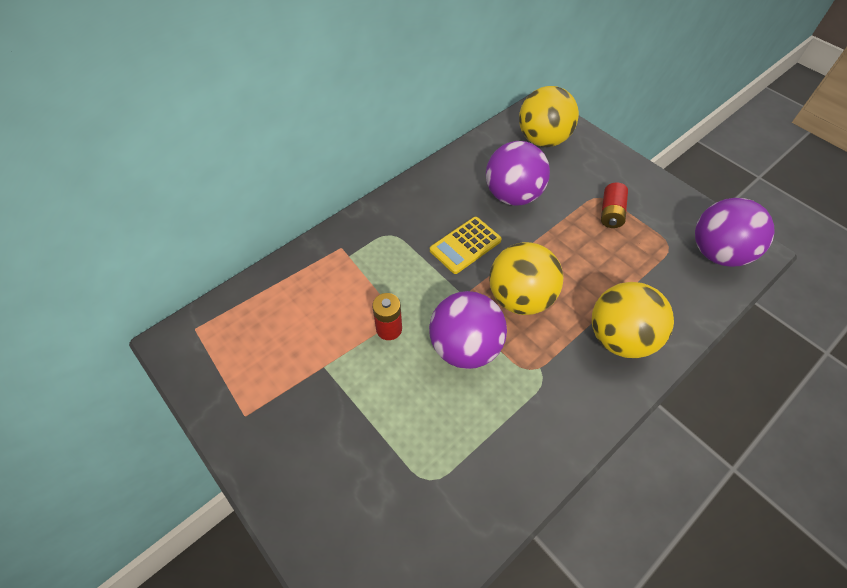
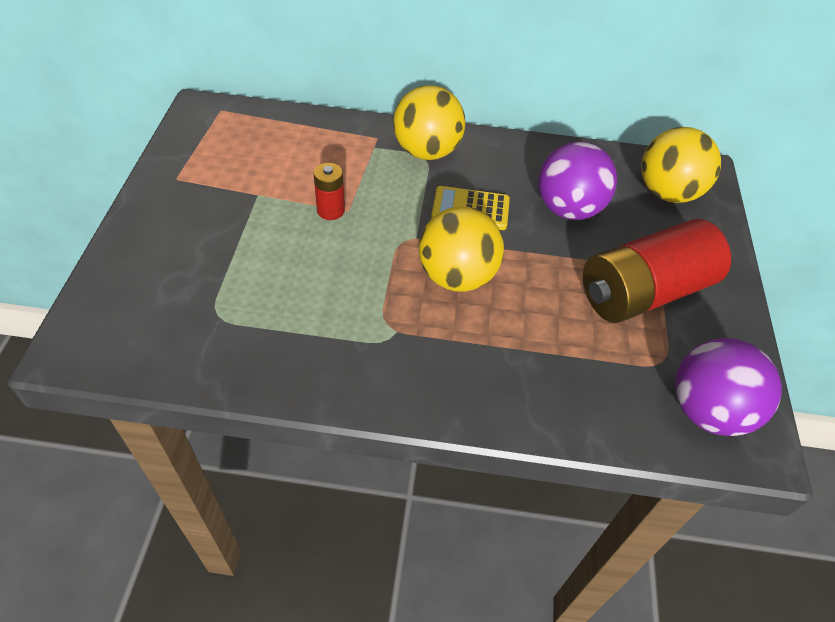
camera: 45 degrees right, 5 degrees down
purple ball [429,291,507,369] -> none
yellow ball [592,282,674,358] -> yellow ball moved to [393,85,466,160]
red battery [601,182,628,228] -> red battery [583,219,731,323], size x2.28

